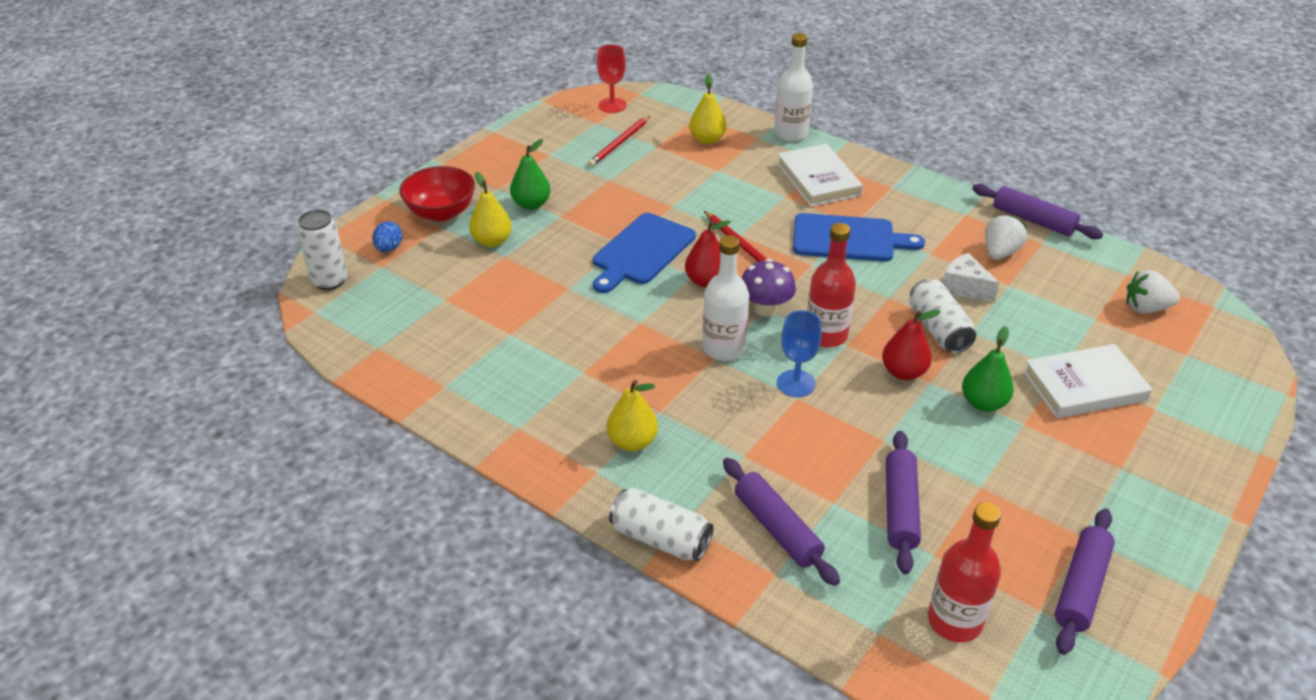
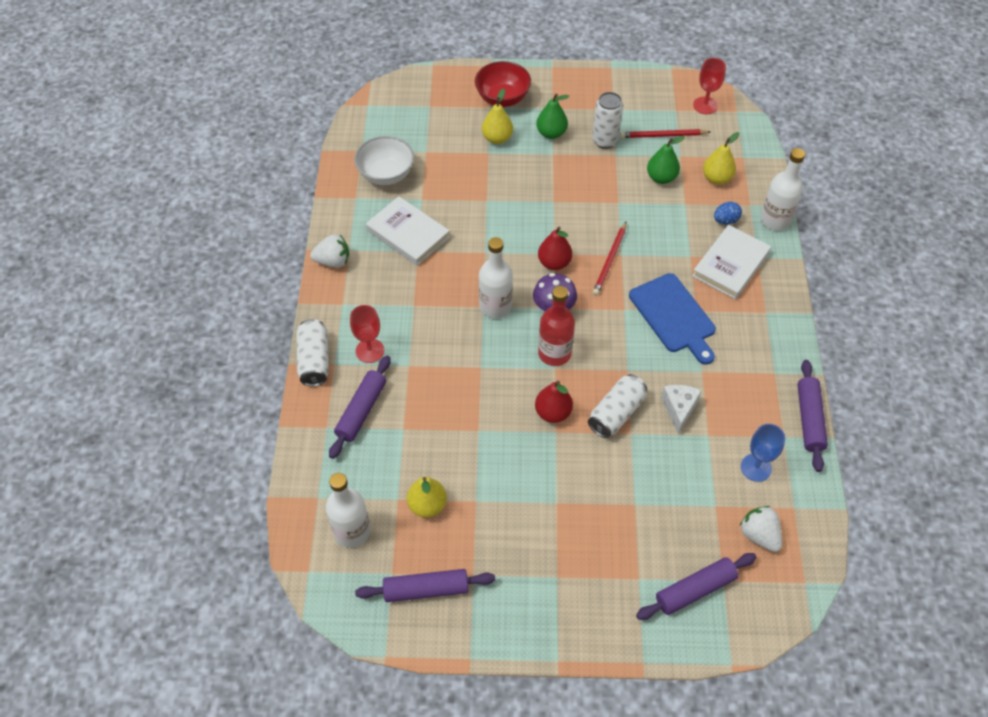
camera: 55 degrees right, 15 degrees up
white can [297,210,348,290] -> white can moved to [592,92,623,149]
blue egg [372,221,403,252] -> blue egg moved to [714,202,742,225]
blue cutting board [593,213,696,293] -> none
yellow pear [607,380,658,451] -> yellow pear moved to [407,476,447,518]
blue goblet [777,310,822,397] -> blue goblet moved to [741,424,785,482]
purple rolling pin [886,431,921,574] -> purple rolling pin moved to [636,553,757,620]
red bottle [928,502,1001,642] -> white bottle [326,473,371,548]
green pear [962,326,1014,412] -> green pear moved to [647,136,685,184]
white strawberry [985,215,1027,260] -> white strawberry moved to [310,234,349,268]
white book [1023,344,1153,418] -> white book moved to [366,196,450,266]
none -> red goblet [350,305,384,363]
none -> white bowl [354,136,414,185]

